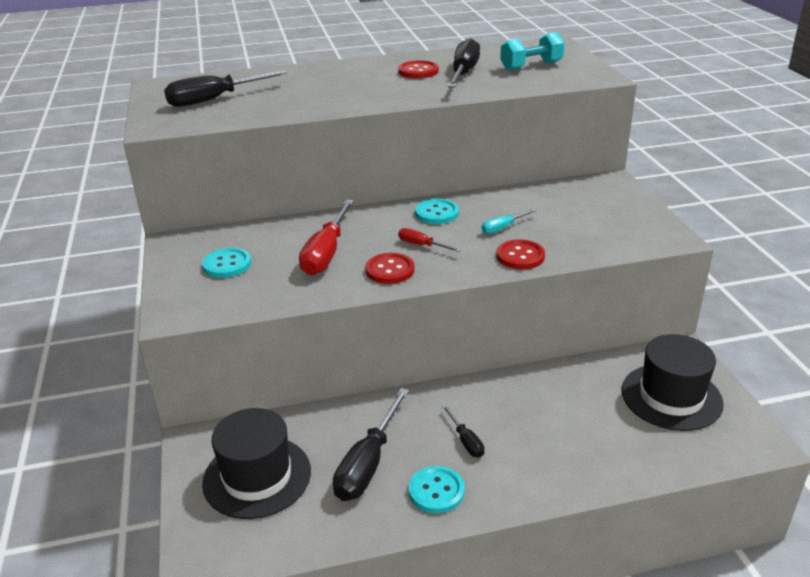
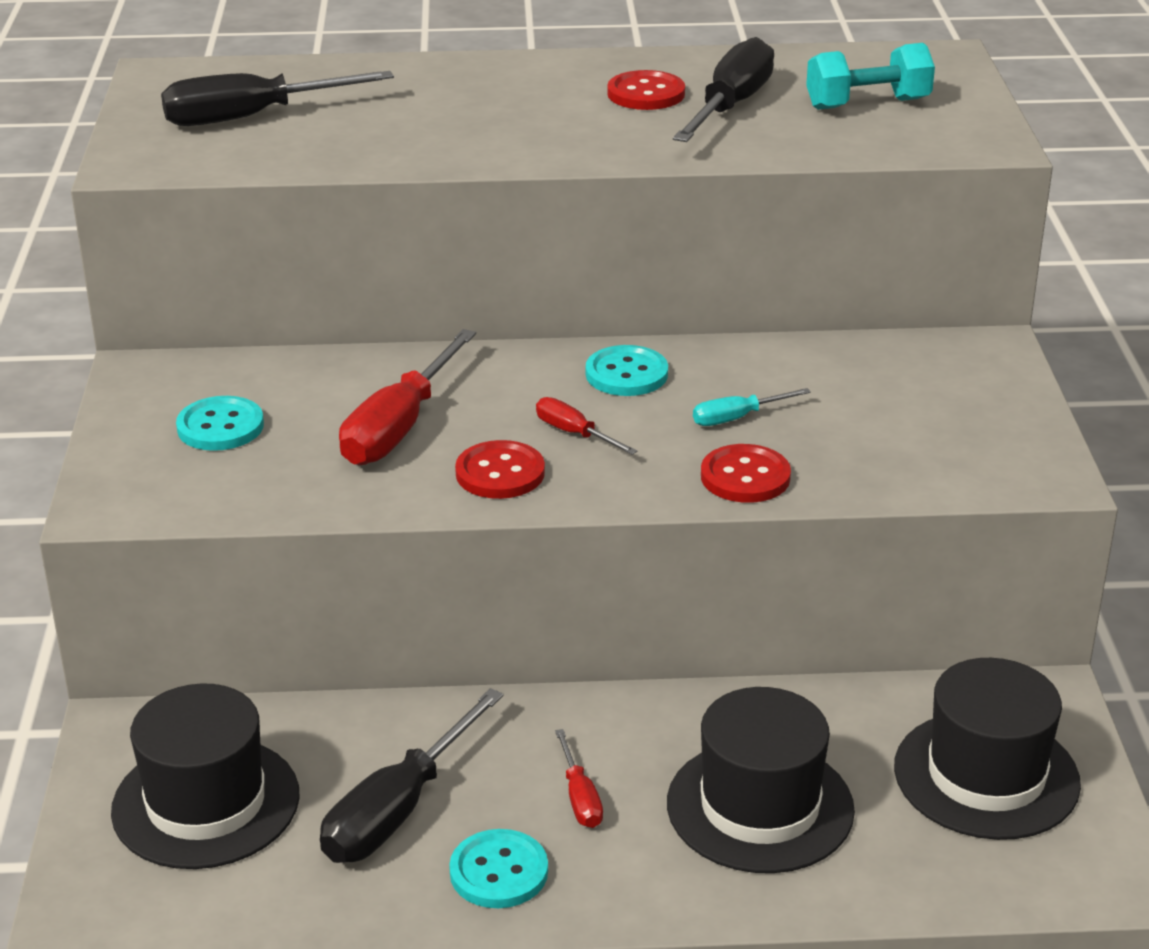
camera: 10 degrees right, 0 degrees up
black screwdriver [442,405,484,458] -> red screwdriver [555,729,603,828]
none -> black hat [667,687,855,873]

